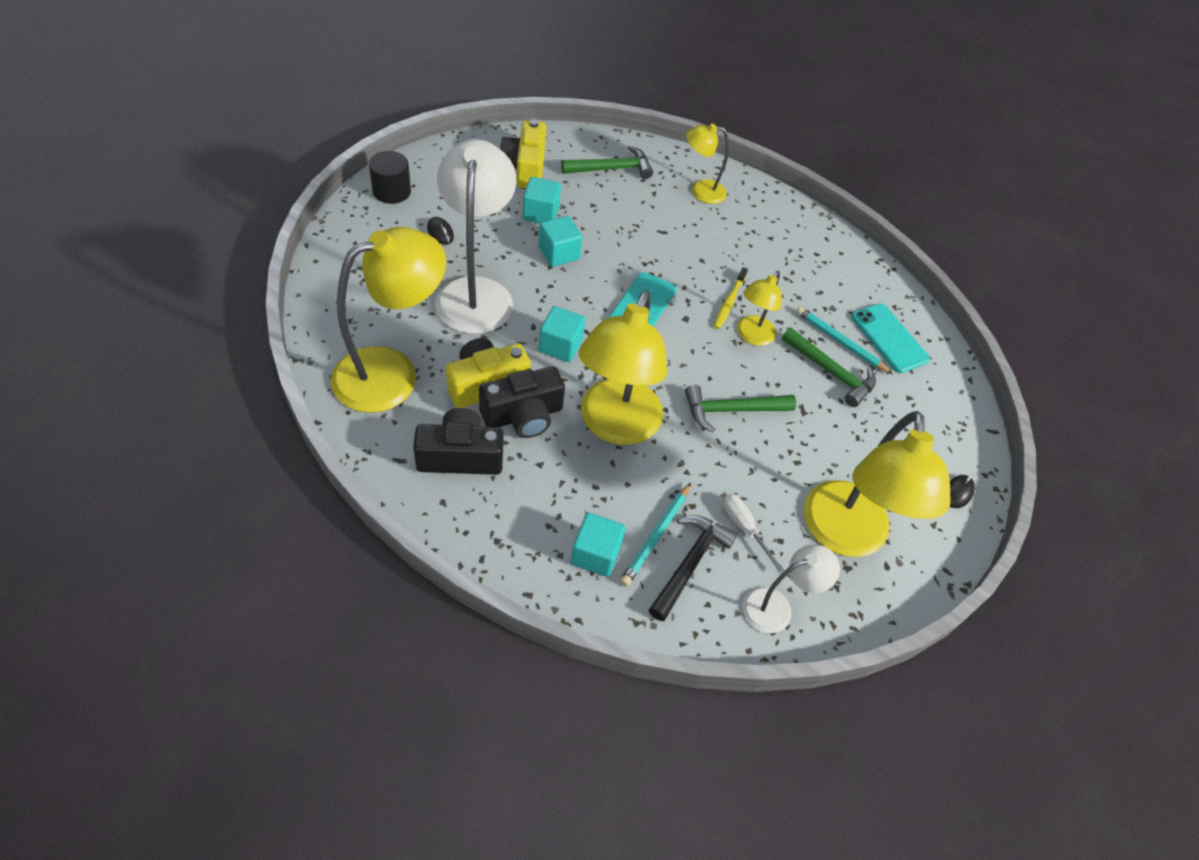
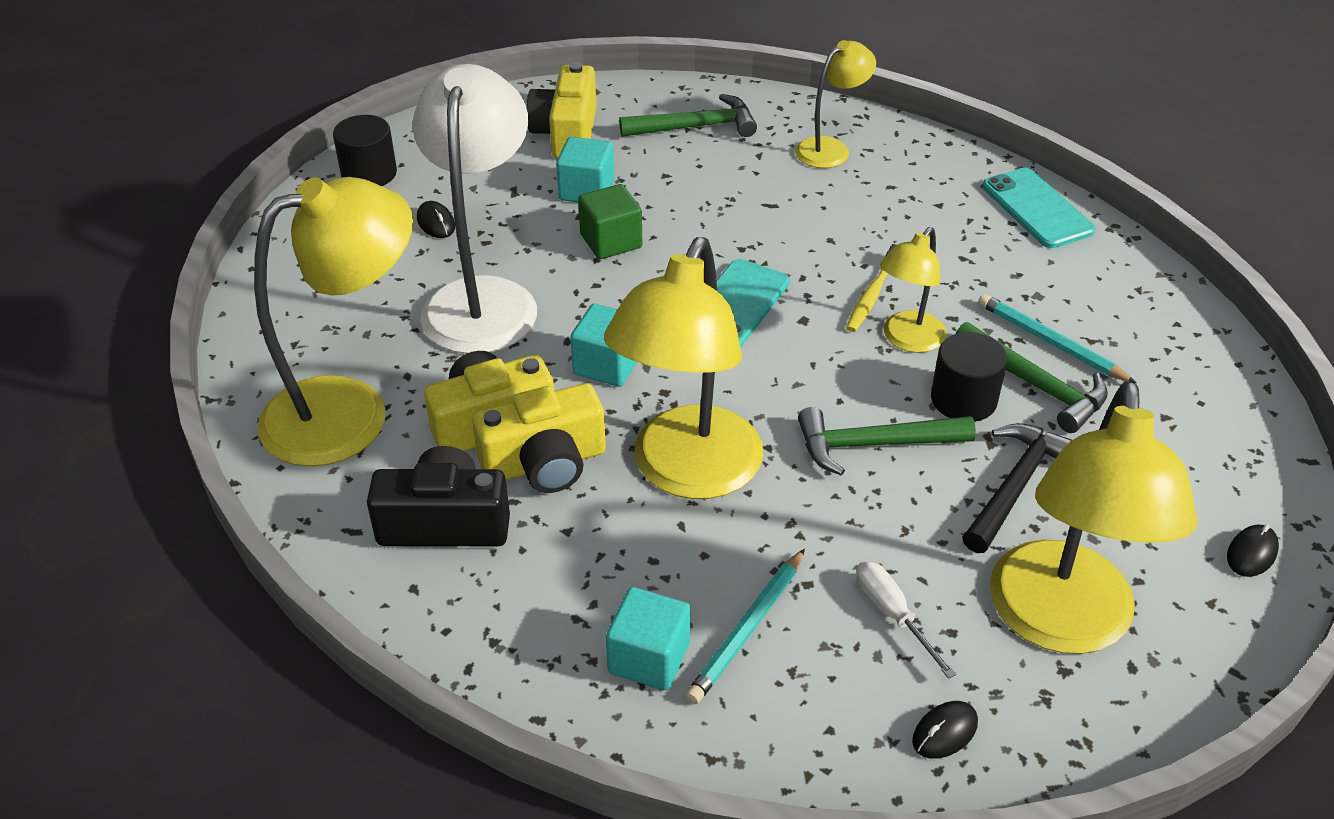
camera: 10 degrees right, 10 degrees down
black camera [479,366,565,438] -> yellow camera [472,383,606,493]
turquoise cube [538,216,582,267] -> green cube [578,184,642,259]
black hammer [649,515,738,621] -> black hammer moved to [962,423,1072,553]
yellow lamp [686,124,729,204] -> yellow lamp turned 135 degrees clockwise [795,40,876,168]
white lamp [742,544,840,633] -> black mouse [912,701,978,759]
turquoise phone [851,303,930,373] -> turquoise phone moved to [982,168,1095,248]
none -> black cylinder [931,332,1007,422]

